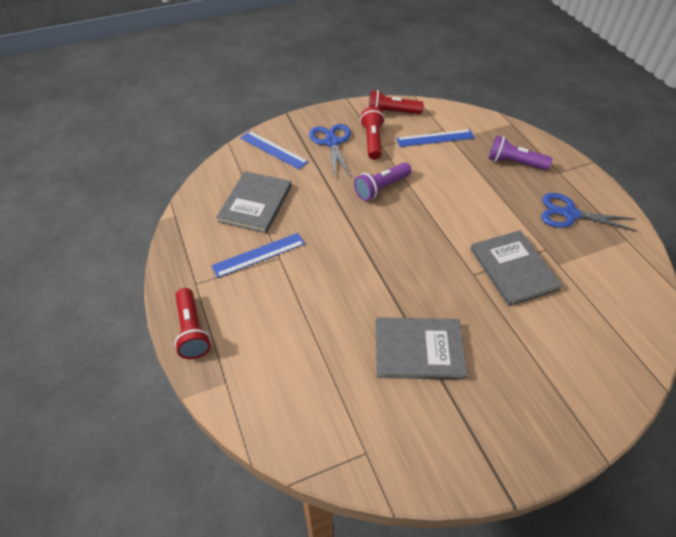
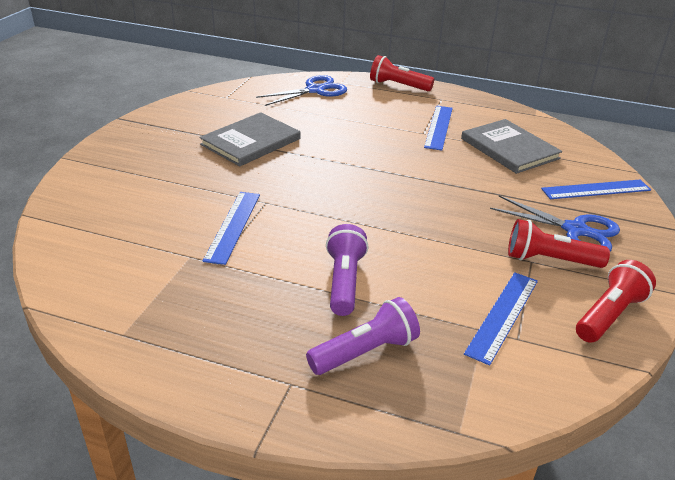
camera: 130 degrees right, 15 degrees down
purple flashlight [354,162,412,201] -> purple flashlight moved to [326,224,369,316]
red flashlight [360,107,385,160] -> red flashlight turned 150 degrees clockwise [508,219,610,268]
grey book [471,230,563,306] -> blue ruler [203,192,260,265]
blue scissors [541,193,638,232] -> blue scissors moved to [256,75,347,106]

